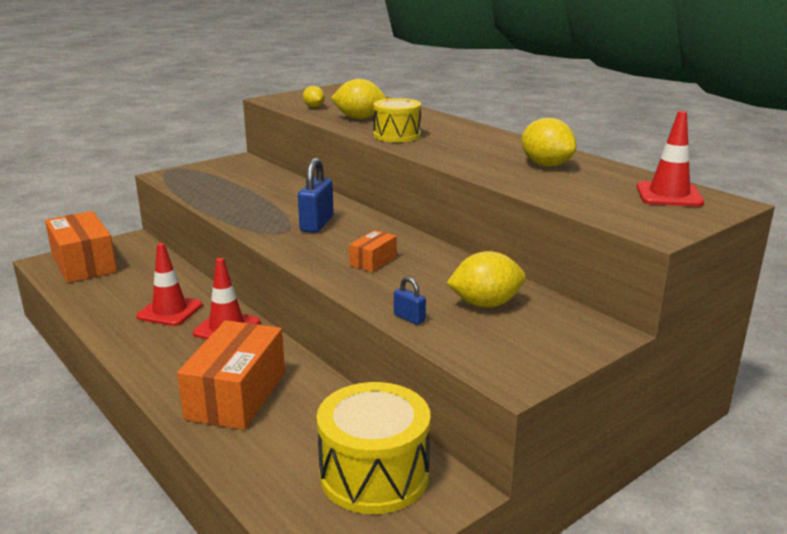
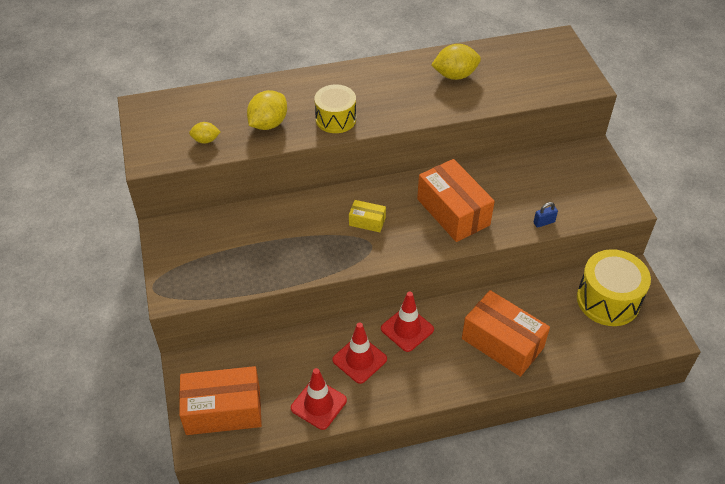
camera: 65 degrees left, 25 degrees up
blue padlock [298,158,334,233] -> yellow box [349,200,386,232]
orange box [349,230,397,272] -> orange box [417,159,495,242], size x2.09
yellow lemon [447,251,526,308] -> none
red traffic cone [637,111,704,207] -> red traffic cone moved to [291,368,347,430]

